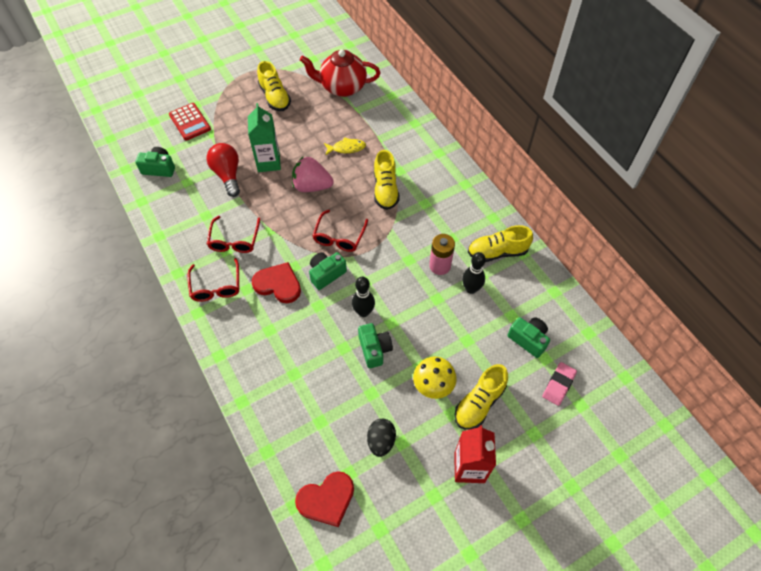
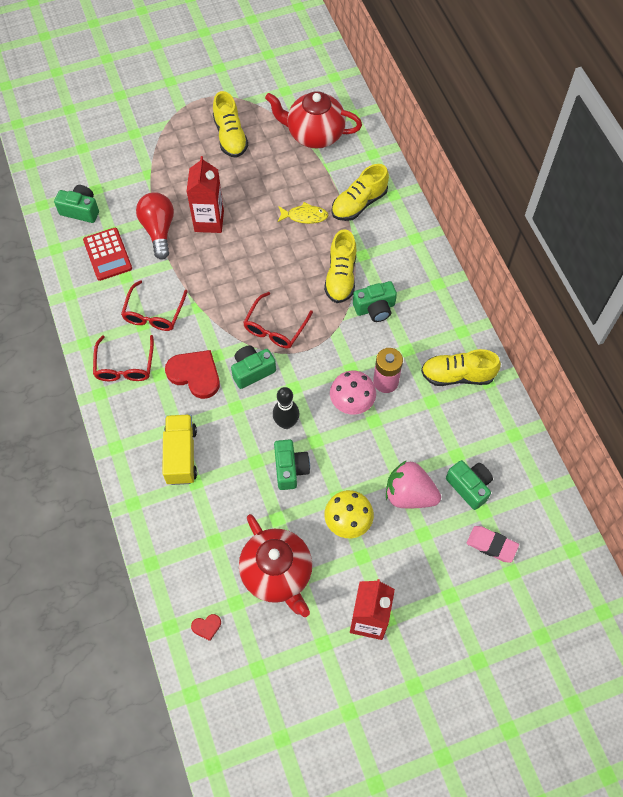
camera: 10 degrees right, 5 degrees up
red calculator [169,103,211,141] -> red calculator moved to [83,228,132,281]
green carton [248,103,281,172] -> red carton [186,156,224,233]
pink strawberry [292,156,334,192] -> pink strawberry moved to [386,460,441,508]
red heart [295,471,354,527] -> red heart [191,614,221,641], size x0.45
black egg [367,419,396,457] -> red teapot [239,514,312,617]
yellow shoe [455,364,508,430] -> yellow shoe moved to [332,164,389,221]
black bowling pin [462,252,486,294] -> none
pink eraser [542,362,577,406] -> pink eraser turned 75 degrees clockwise [467,526,519,563]
none -> yellow truck [162,414,197,485]
none -> pink mushroom [330,371,376,414]
none -> green camera [353,281,397,322]

